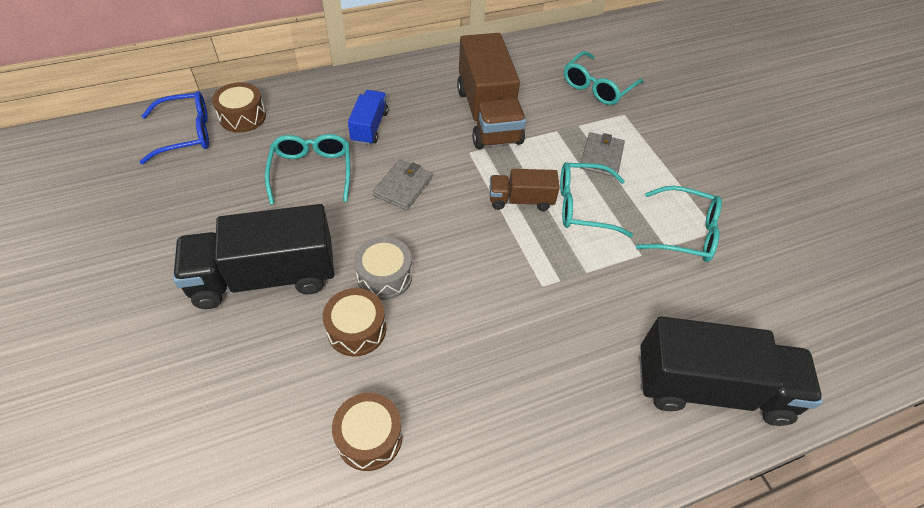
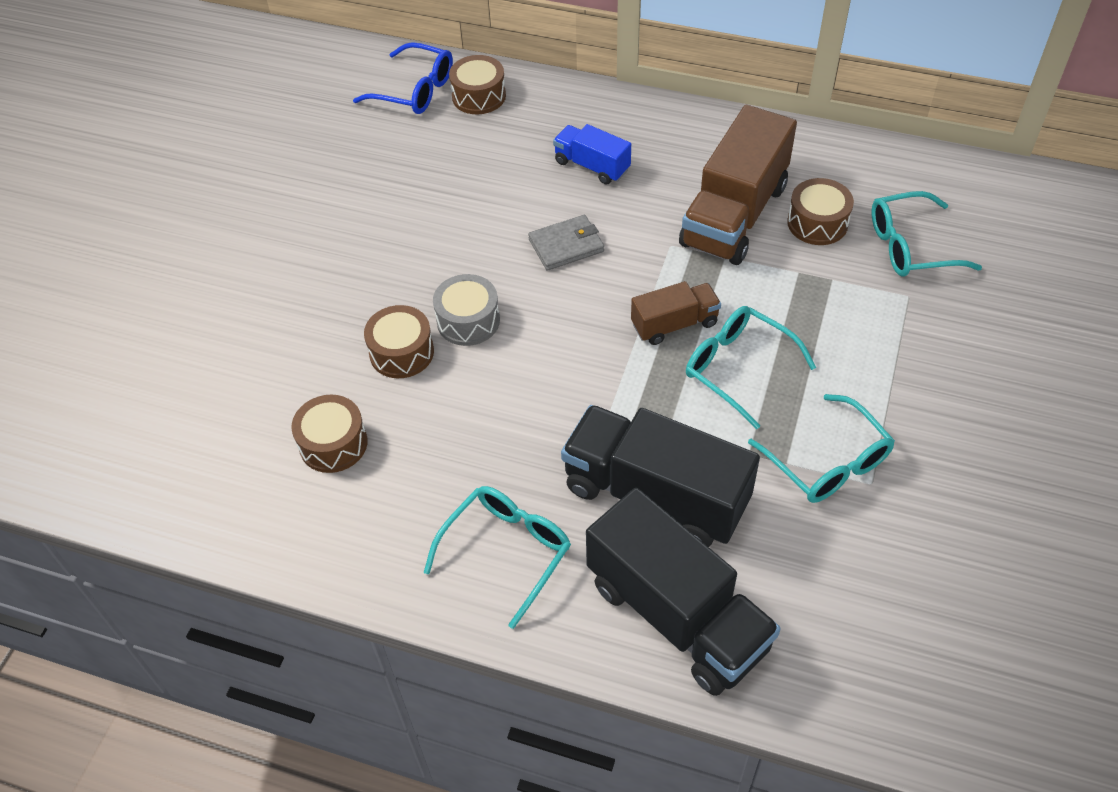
camera: 45 degrees right, 0 degrees up
black truck [173,204,334,309] -> black truck moved to [561,405,760,547]
turquoise glasses [265,134,350,205] -> turquoise glasses moved to [424,486,571,629]
blue truck [348,90,388,145] -> blue truck turned 105 degrees counterclockwise [553,124,631,185]
brown truck [490,169,560,211] -> brown truck turned 120 degrees clockwise [631,281,721,345]
grey wallet [580,132,625,177] -> none
none -> brown drum [787,178,854,245]

